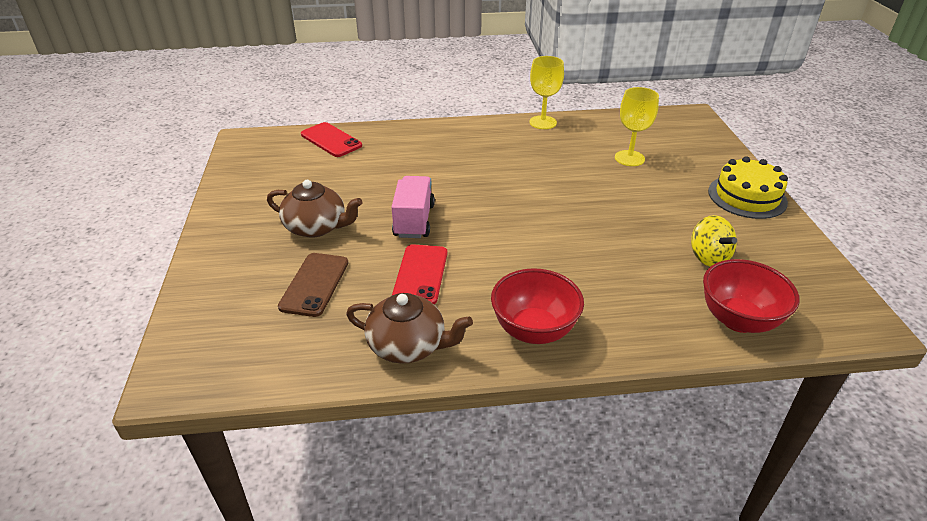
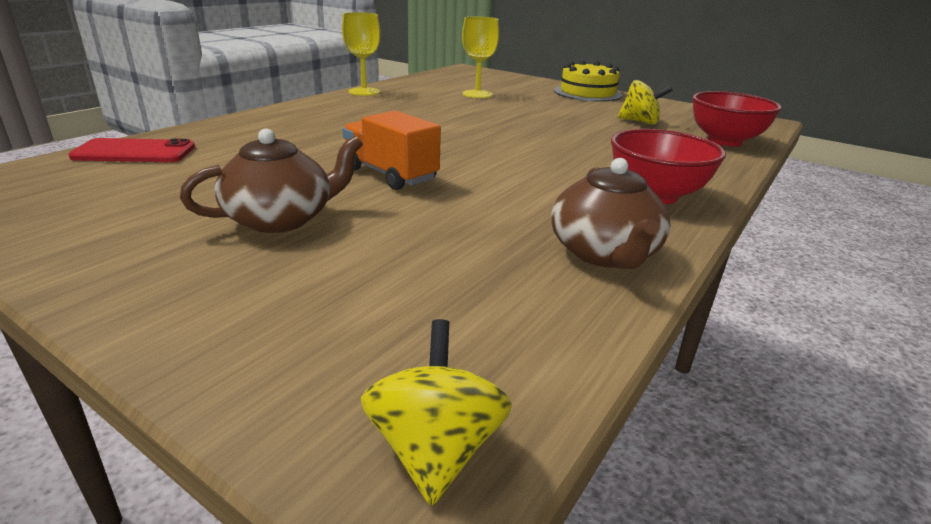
camera: 50 degrees left, 10 degrees down
brown phone [278,253,348,317] -> none
brown teapot [346,293,473,364] -> brown teapot turned 120 degrees clockwise [551,158,670,269]
pink truck [391,176,435,238] -> orange truck [342,111,441,190]
red phone [392,244,447,304] -> none
none -> yellow spinning top [361,319,512,506]

